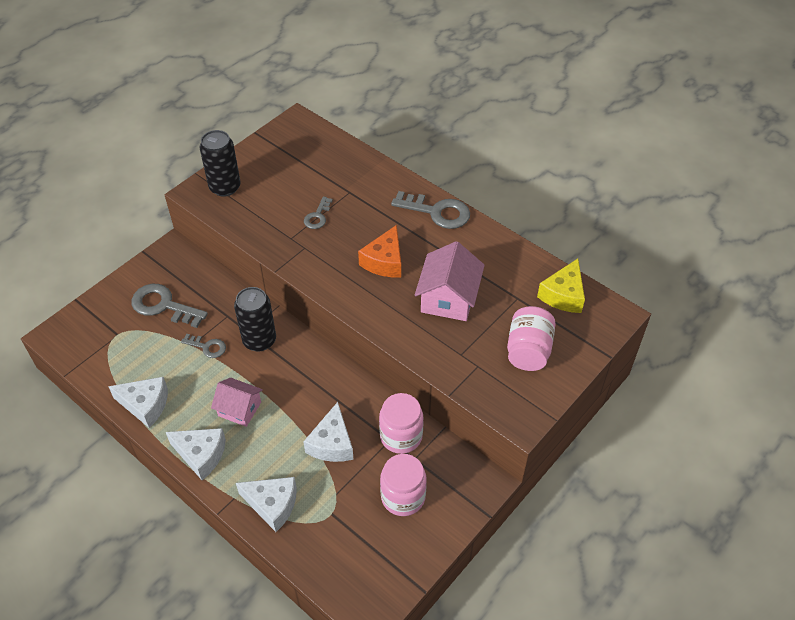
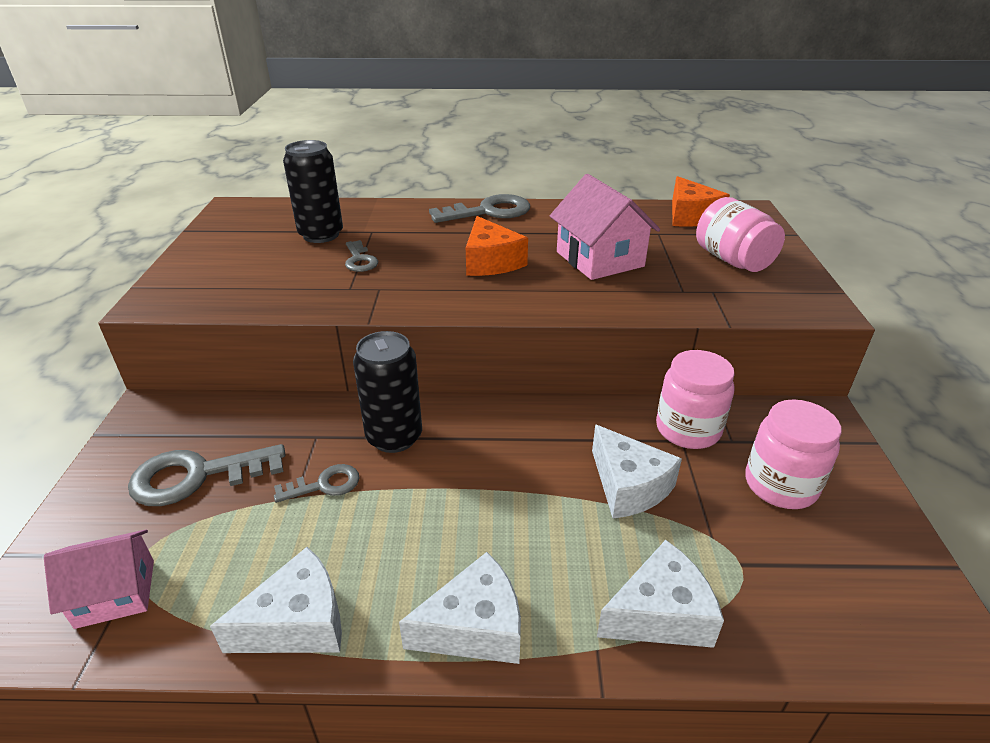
camera: 40 degrees left, 15 degrees down
black can [200,130,241,197] -> black can moved to [283,140,343,243]
pink house [211,378,263,427] -> pink house moved to [44,530,154,629]
yellow cheese [537,259,585,313] -> orange cheese [672,176,730,227]

